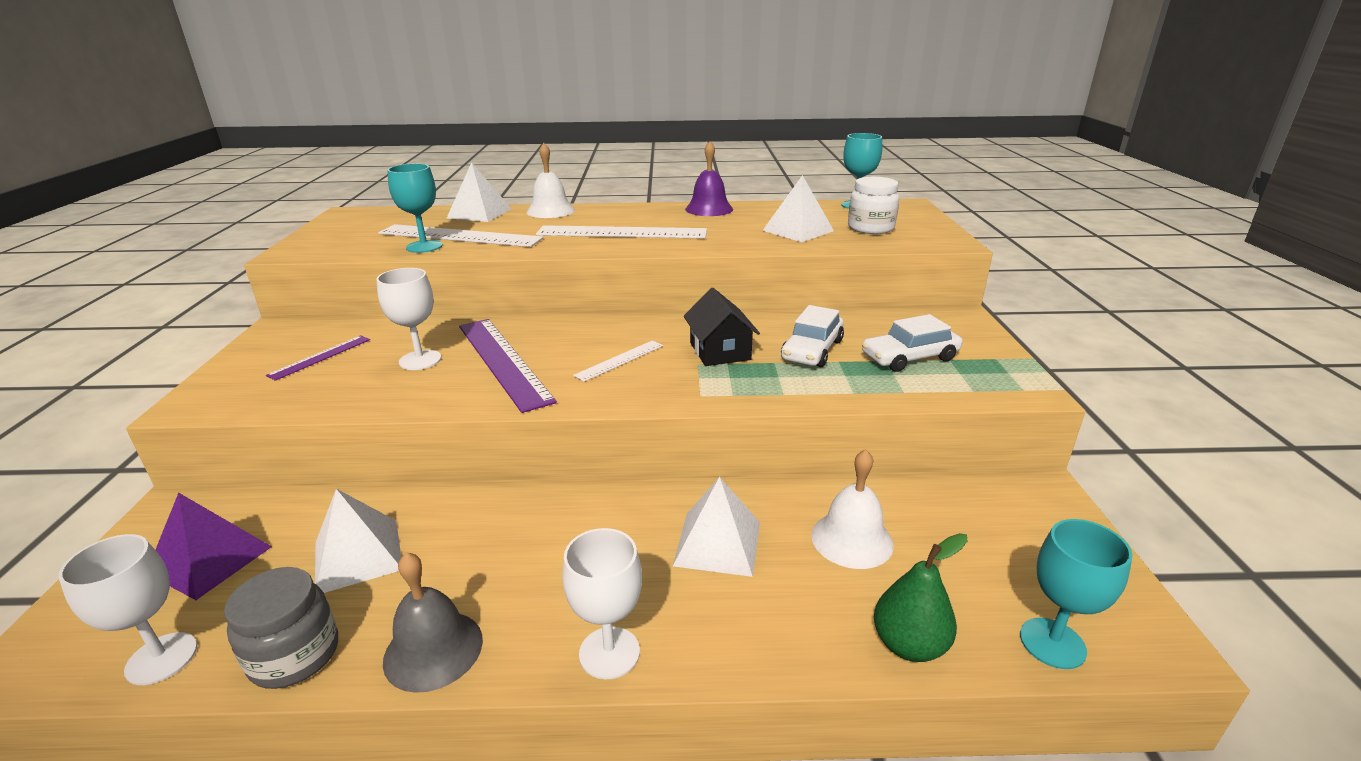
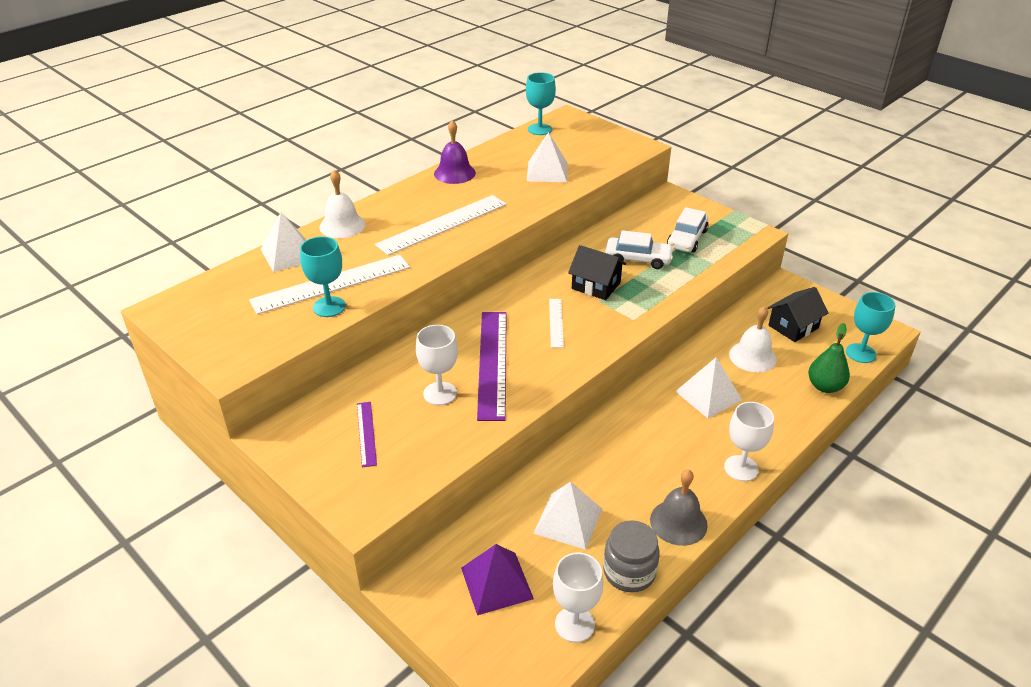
camera: 45 degrees left, 10 degrees up
purple ruler [459,319,557,413] -> purple ruler turned 75 degrees clockwise [477,312,507,421]
white car [781,305,844,367] -> white car turned 60 degrees counterclockwise [605,230,674,269]
white jar [848,177,899,234] -> none
none -> black house [767,287,828,342]

